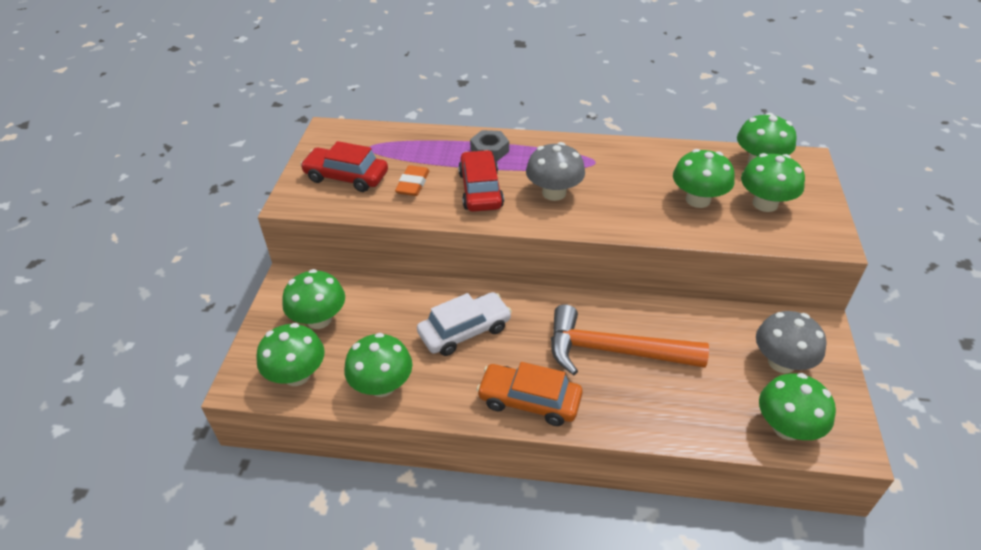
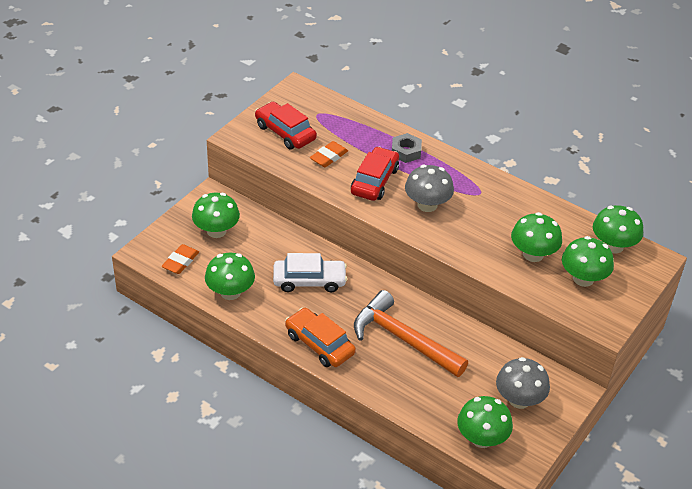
camera: 25 degrees right, 0 degrees up
green mushroom [256,323,325,386] -> orange eraser [162,244,199,274]

